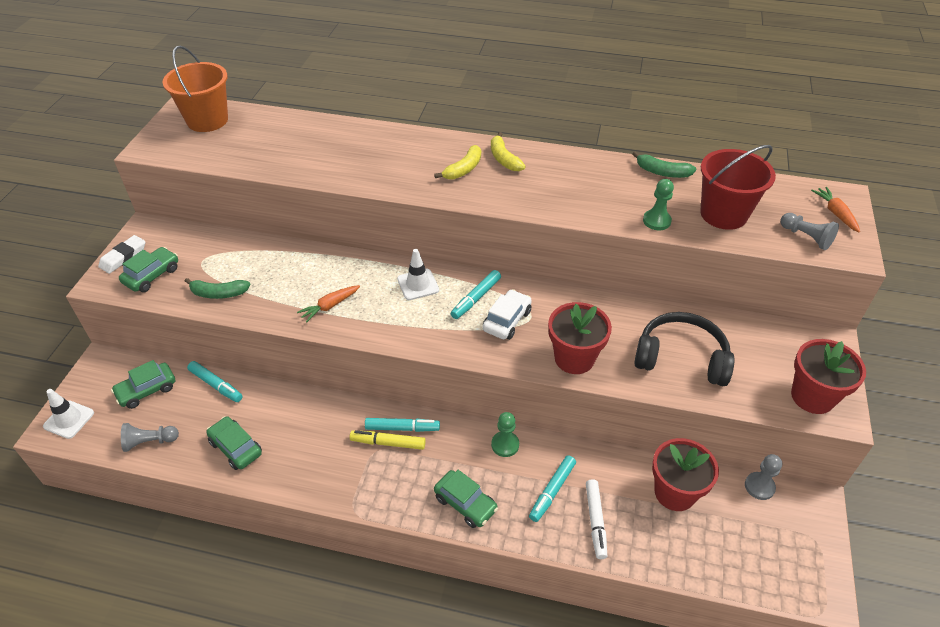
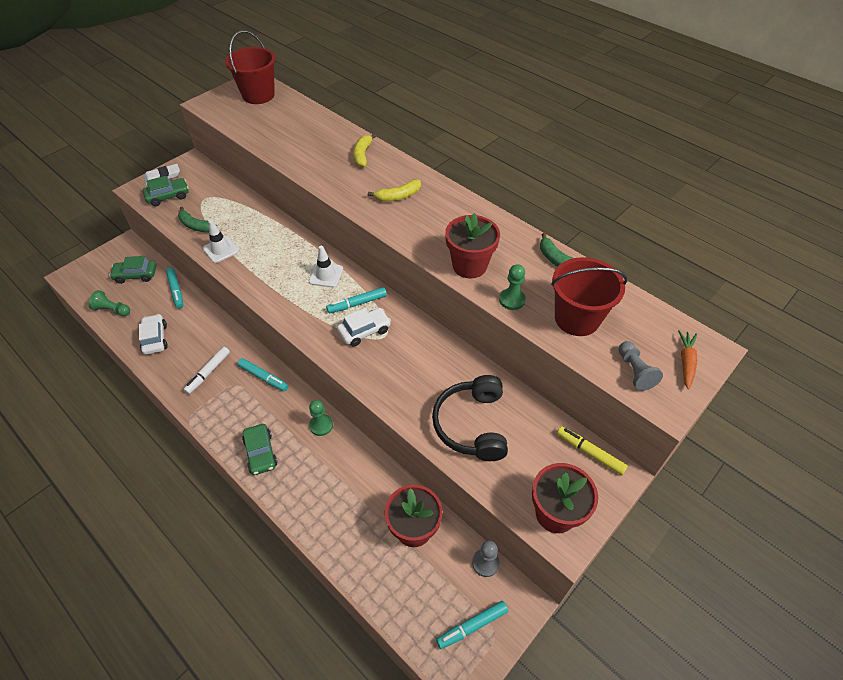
camera: 30 degrees right, 5 degrees up
white traffic cone [43,389,94,439] -> white traffic cone moved to [203,220,239,263]
grey pawn [121,423,179,452] -> green pawn [88,290,130,316]
orange bucket [163,46,228,132] -> red bucket [225,30,276,104]
green car [206,416,262,470] -> white car [139,314,168,355]
orange carrot [297,285,360,323] -> none
yellow marker [350,430,426,450] -> yellow marker moved to [557,426,628,475]
yellow banana [491,132,526,171] -> yellow banana moved to [353,133,376,167]
turquoise marker [529,455,576,522] -> turquoise marker moved to [436,601,508,649]
red flower pot [548,302,612,374] -> red flower pot moved to [445,213,500,278]
white marker [586,479,607,559] -> white marker moved to [183,347,230,394]
black headphones [634,312,735,386] -> black headphones turned 135 degrees counterclockwise [432,375,508,461]

